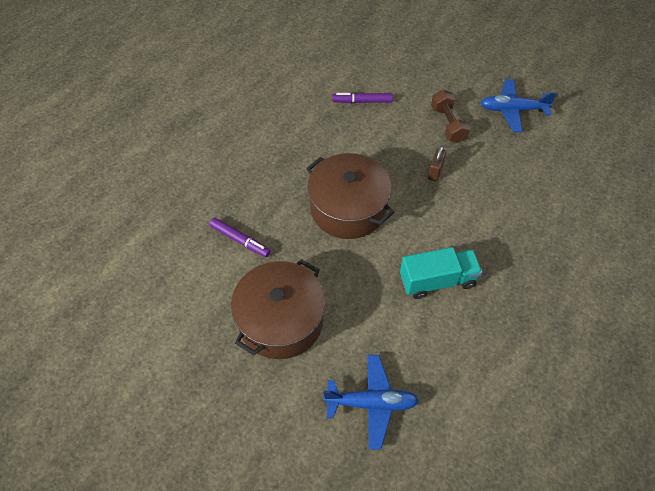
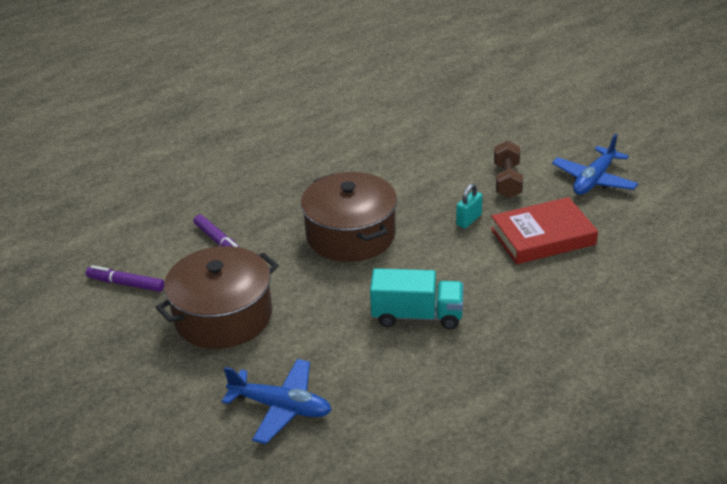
camera: 20 degrees right, 20 degrees down
purple marker [332,93,393,103] -> purple marker moved to [86,265,164,292]
brown padlock [428,146,446,182] -> turquoise padlock [456,184,483,228]
blue plane [481,79,557,132] -> blue plane turned 75 degrees counterclockwise [552,134,638,195]
none -> red book [491,197,598,264]

